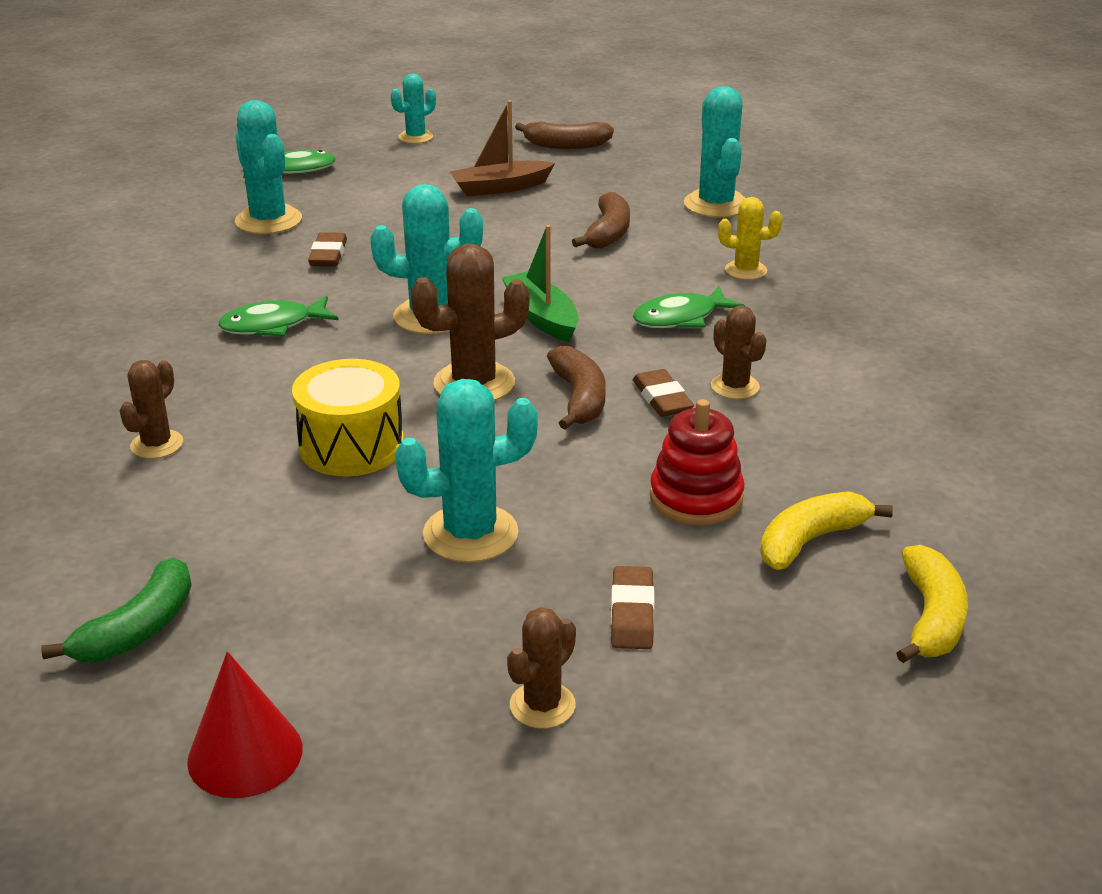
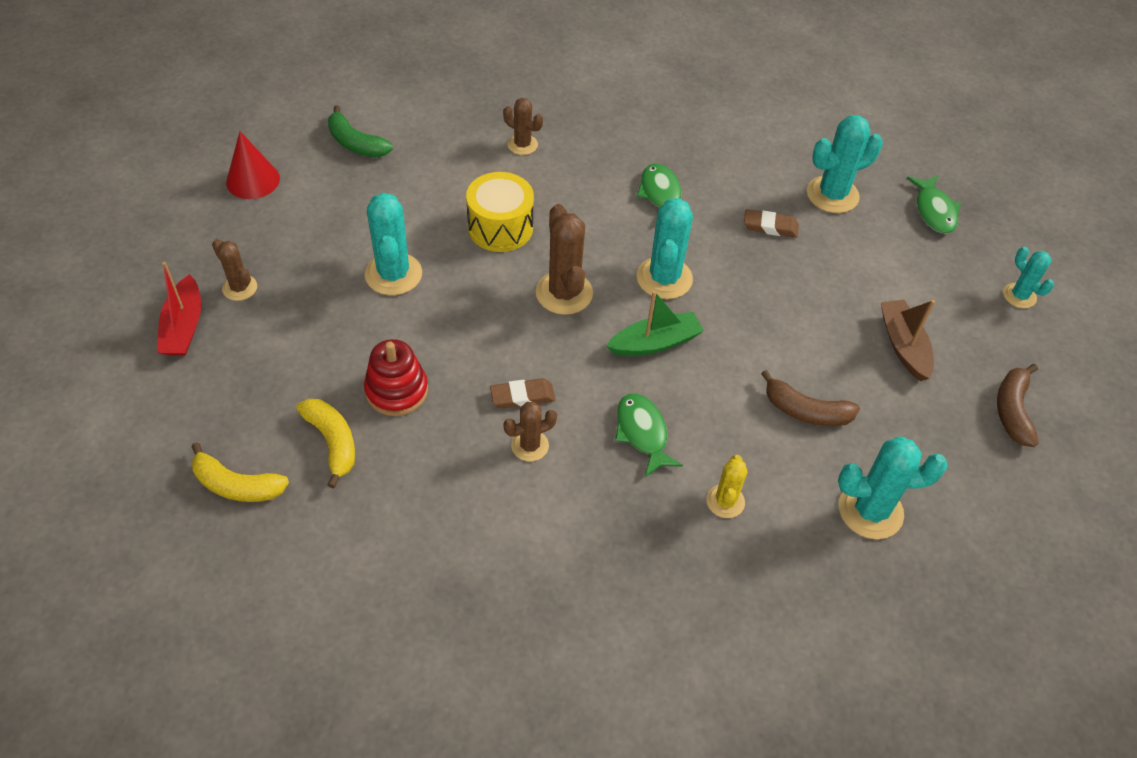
camera: 95 degrees right, 20 degrees up
brown banana [547,346,606,430] -> none
brown eraser [611,566,655,649] -> none
none -> red boat [157,262,201,356]

